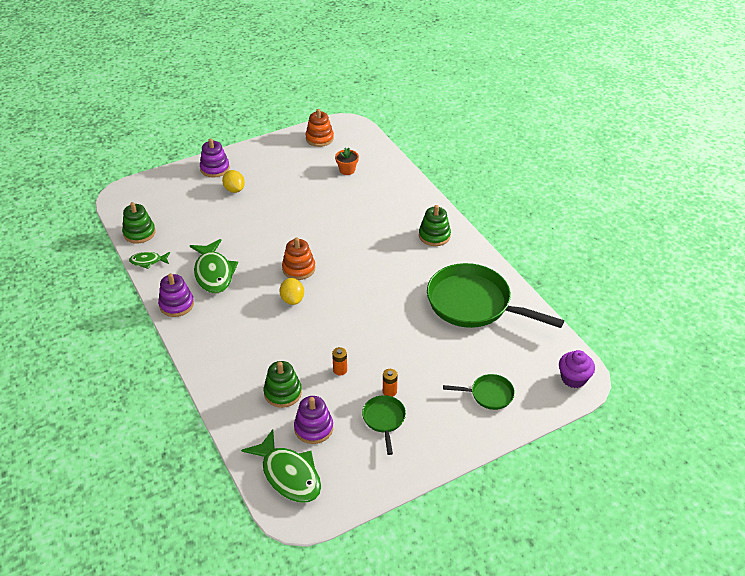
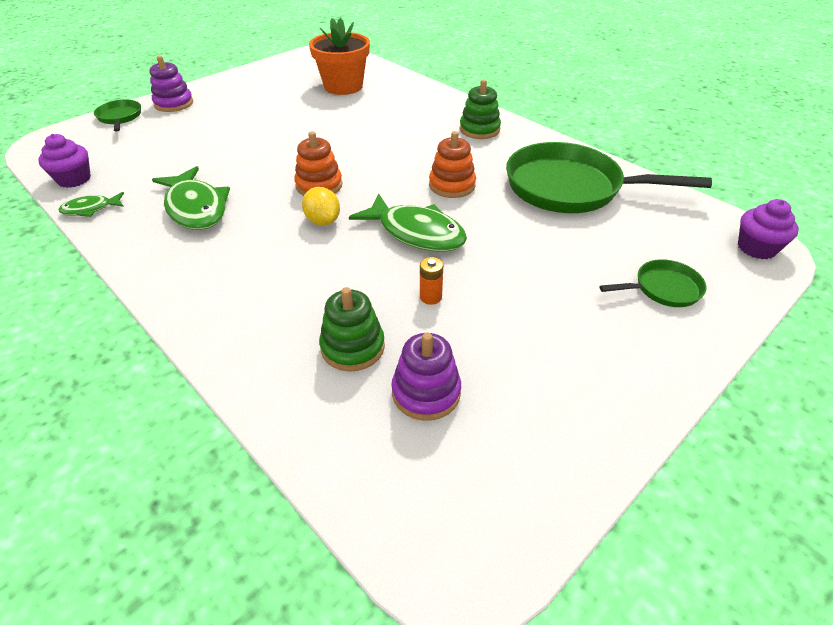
camera: 15 degrees left, 0 degrees up
green stacking toy [122,202,156,244] -> purple cupcake [38,134,91,188]
purple stacking toy [158,273,194,317] -> none
yellow lemon [222,170,245,193] -> none
green fish [241,429,321,503] -> green fish moved to [349,194,467,252]
orange stacking toy [306,109,334,147] -> orange stacking toy moved to [429,131,476,198]
orange flower pot [335,148,359,175] -> orange flower pot [309,18,370,95], size x2.01
green pan [362,395,406,455] -> green pan moved to [94,99,141,132]
orange battery [383,369,398,397] -> none

